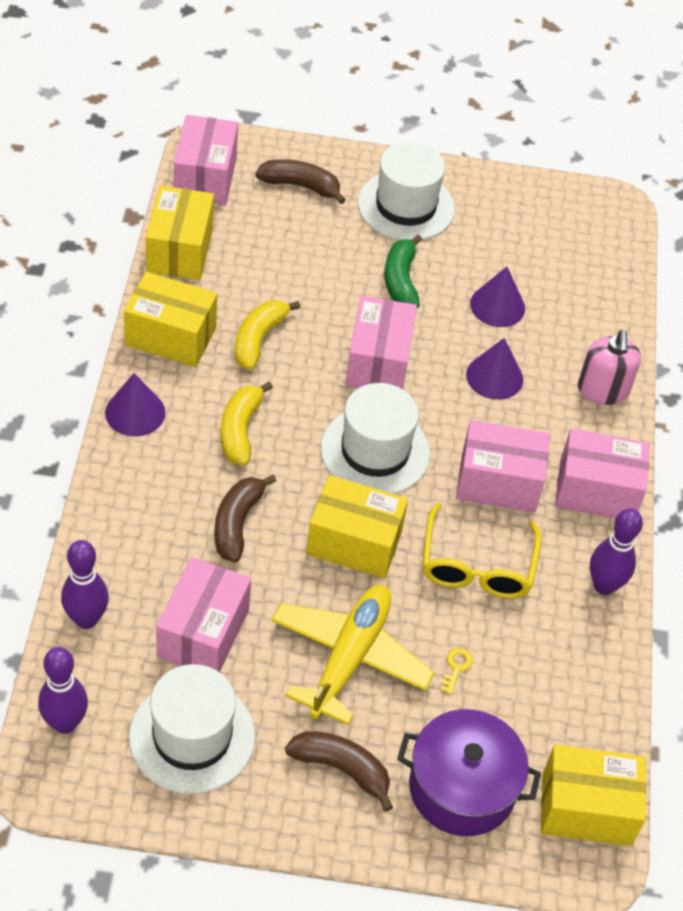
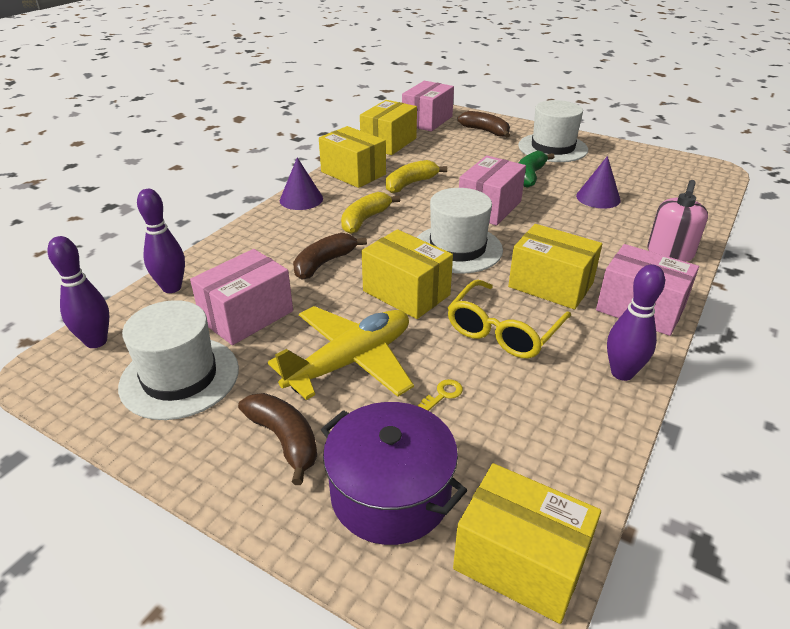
camera: 30 degrees right, 15 degrees down
pink box [456,420,550,513] -> yellow box [508,224,602,310]
purple cone [466,338,523,400] -> none

